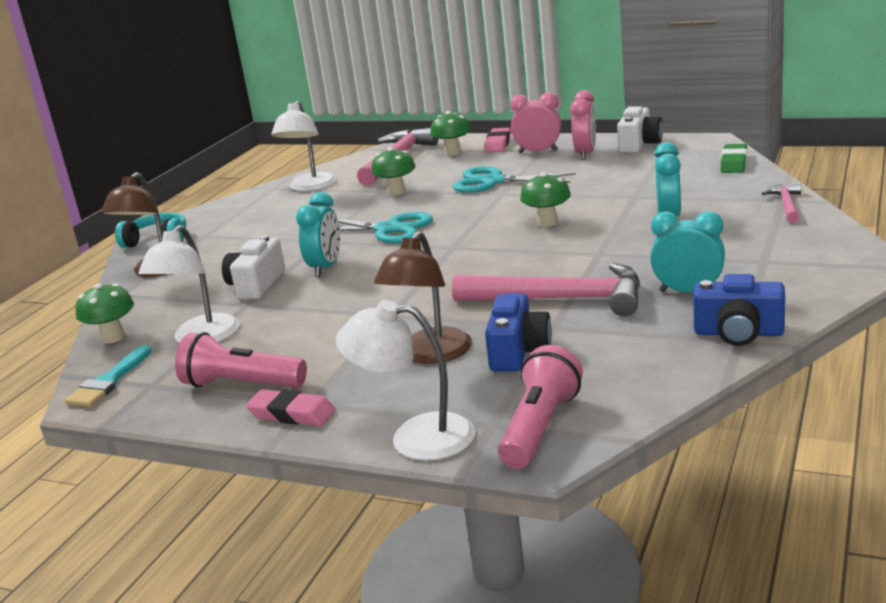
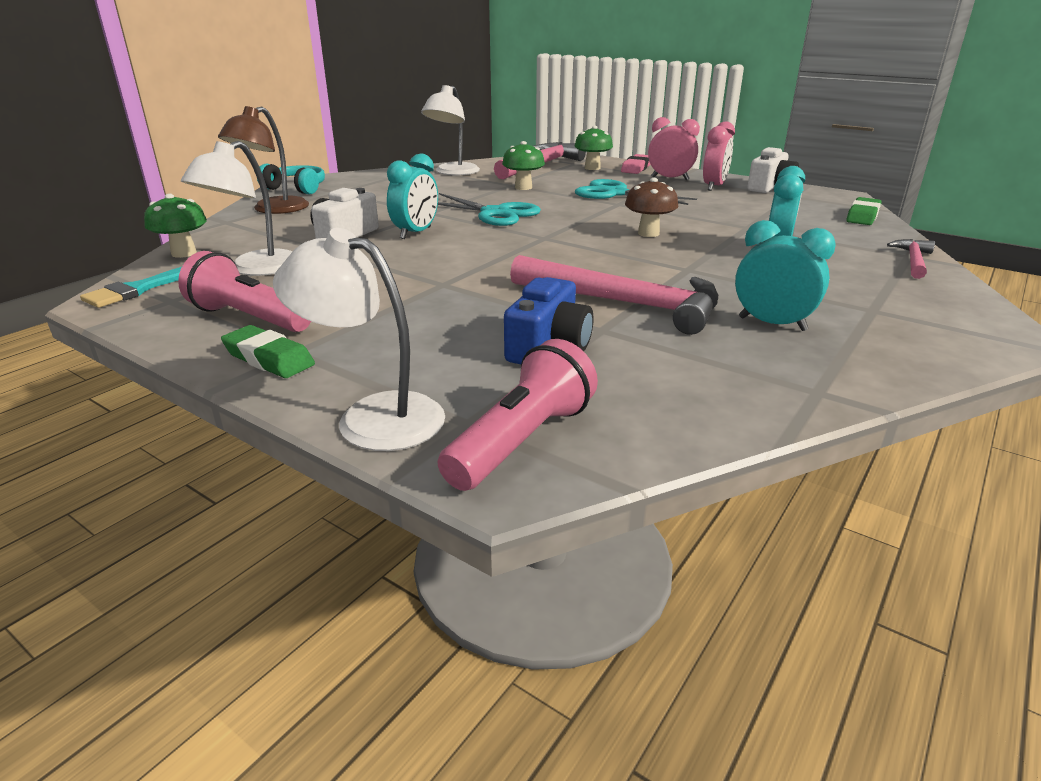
camera: 10 degrees right, 5 degrees up
pink eraser [246,389,336,426] -> green eraser [221,325,315,378]
brown lamp [374,231,472,364] -> none
green mushroom [520,172,571,227] -> brown mushroom [625,178,678,237]
blue camera [693,274,785,346] -> none

